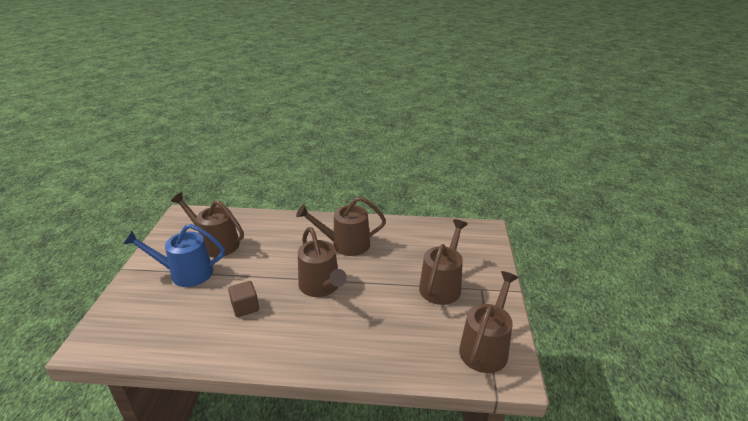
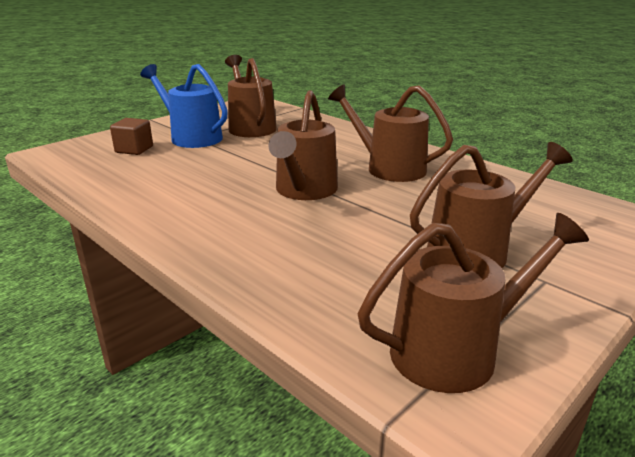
camera: 40 degrees right, 5 degrees down
brown cube [228,281,259,317] -> brown cube moved to [110,118,153,155]

